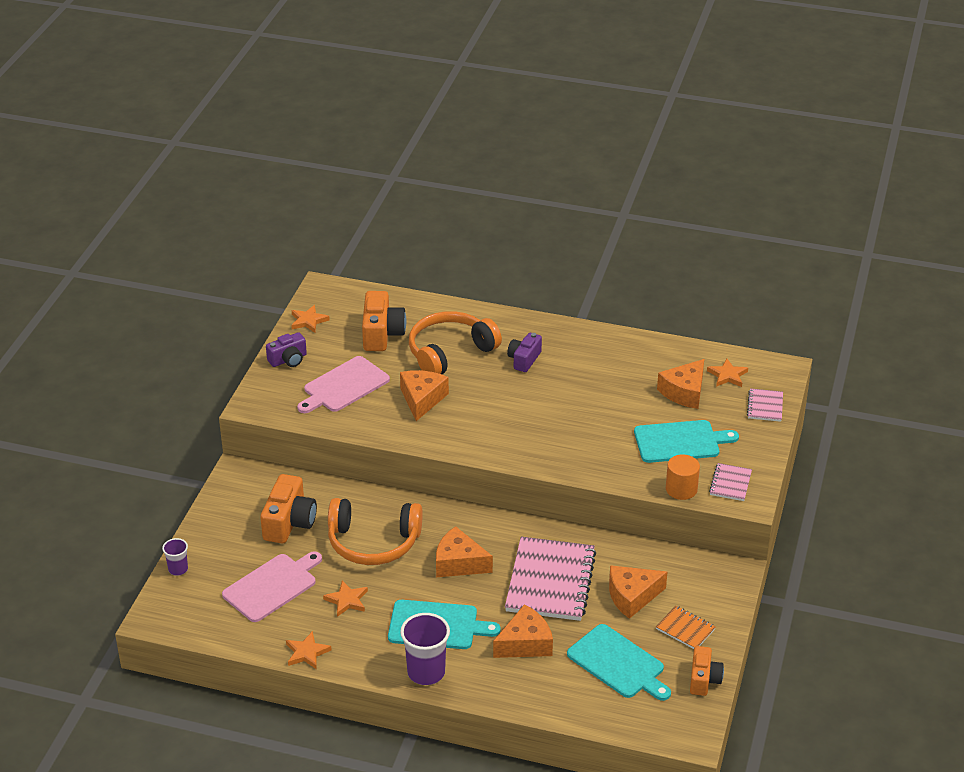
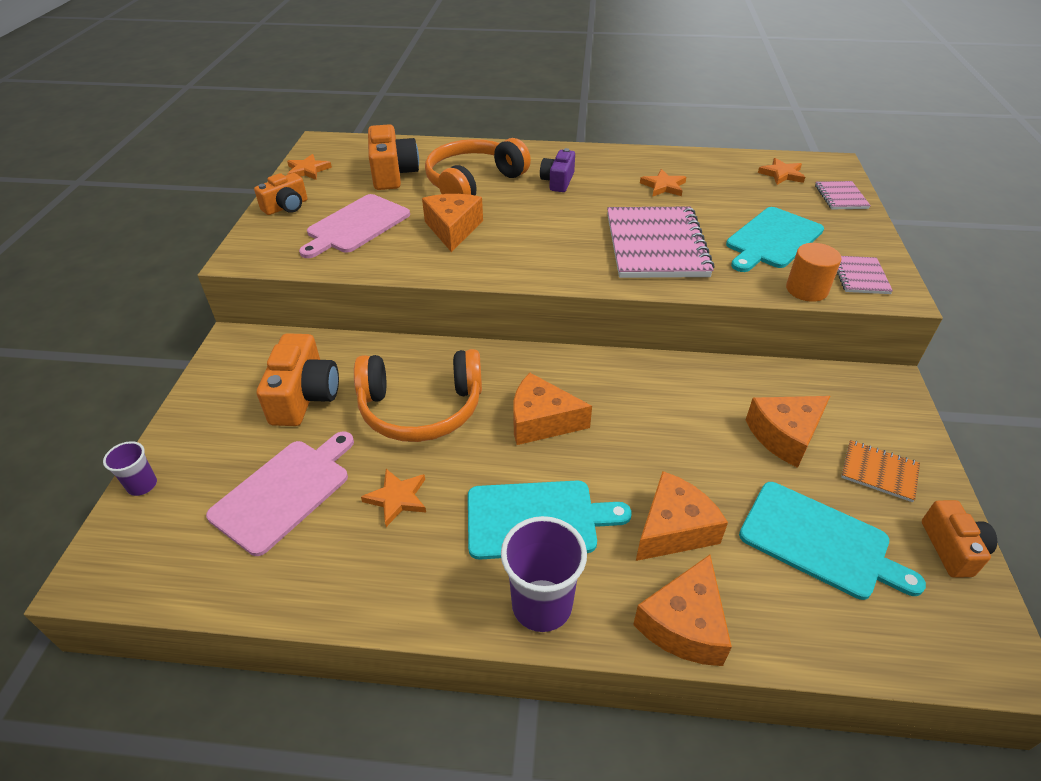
camera: 10 degrees left, 5 degrees up
purple camera [266,332,307,367] -> orange camera [254,173,307,215]
orange star [286,631,332,670] -> orange star moved to [640,169,686,196]
pink notebook [505,537,596,621] -> pink notebook moved to [607,207,715,278]
turquoise cutting board [634,420,739,463] -> turquoise cutting board turned 150 degrees clockwise [726,207,824,272]
orange cheese [657,359,704,409] -> orange cheese moved to [633,555,732,666]

